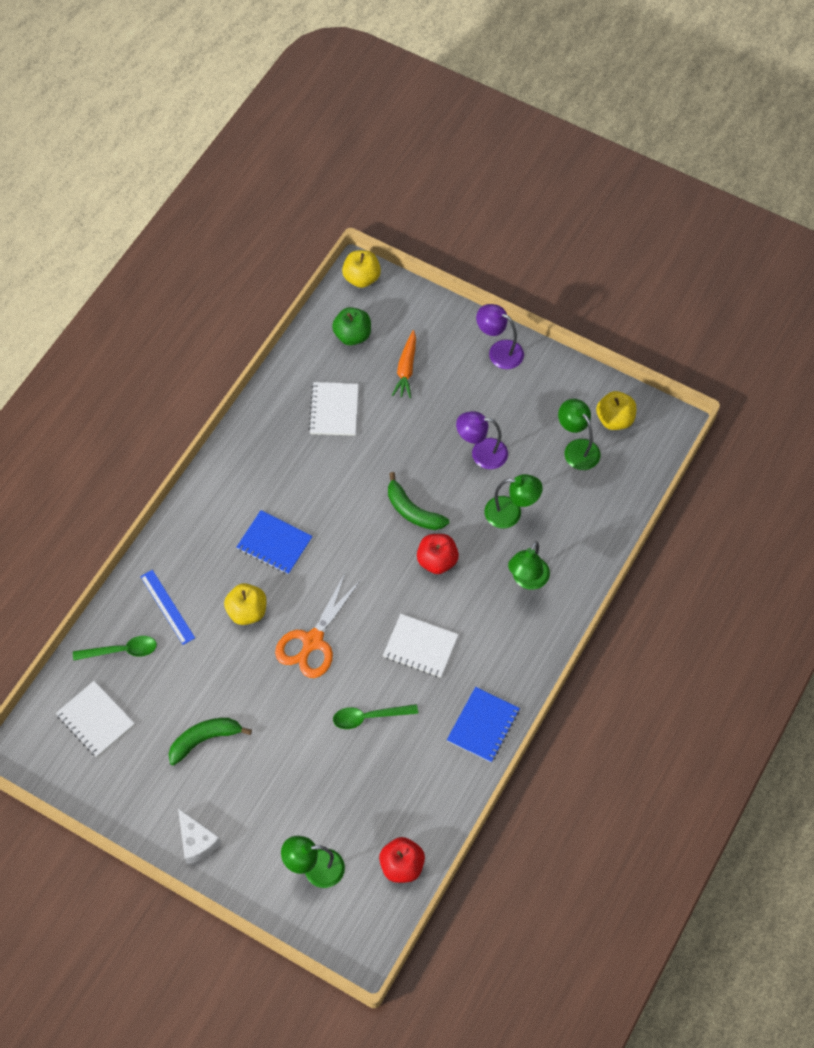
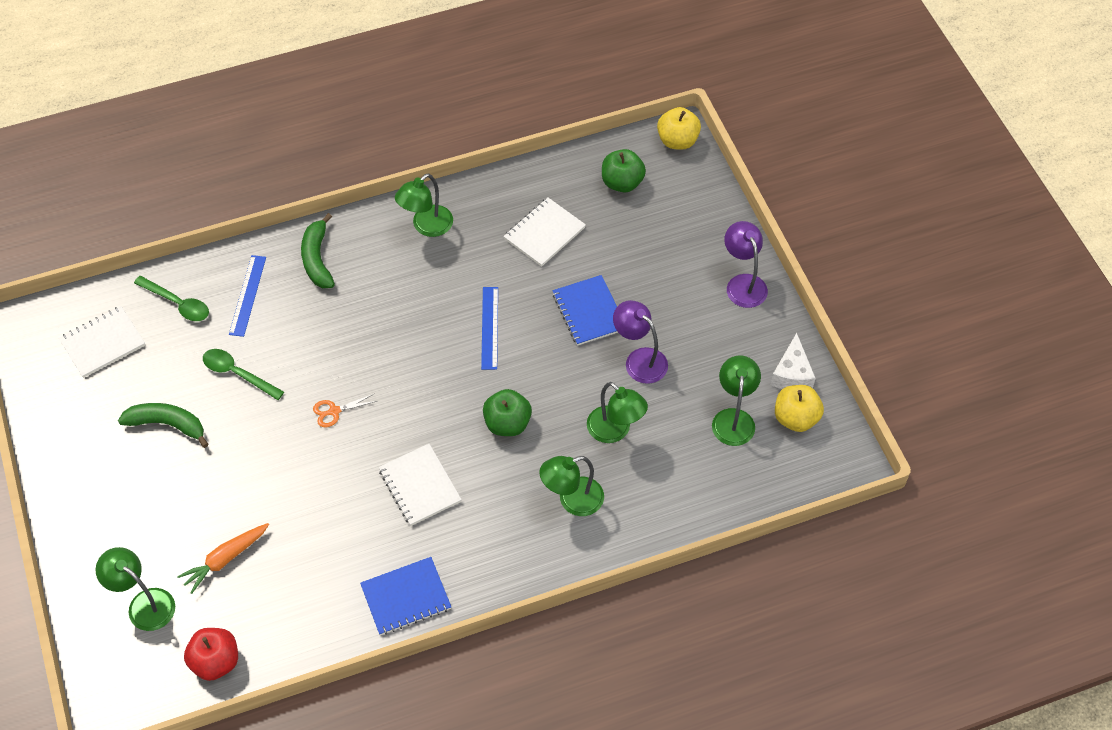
camera: 40 degrees right, 5 degrees down
white notebook [56,681,135,757] -> white notebook turned 60 degrees clockwise [59,306,145,378]
white cheese [178,808,221,864] -> white cheese moved to [771,333,816,389]
yellow apple [224,583,267,625] -> none
blue notebook [237,510,313,575] -> blue notebook moved to [553,275,618,346]
orange scissors [275,574,361,678] -> orange scissors [313,394,377,427], size x0.47
green spoon [333,704,418,729] -> green spoon moved to [203,349,284,400]
green banana [388,472,449,530] -> green banana moved to [301,213,335,288]
orange carrot [392,330,416,398] -> orange carrot moved to [177,523,269,594]
red apple [417,534,459,574] -> green apple [483,389,532,436]
none -> green lamp [395,173,453,237]
none -> blue ruler [481,287,498,370]

